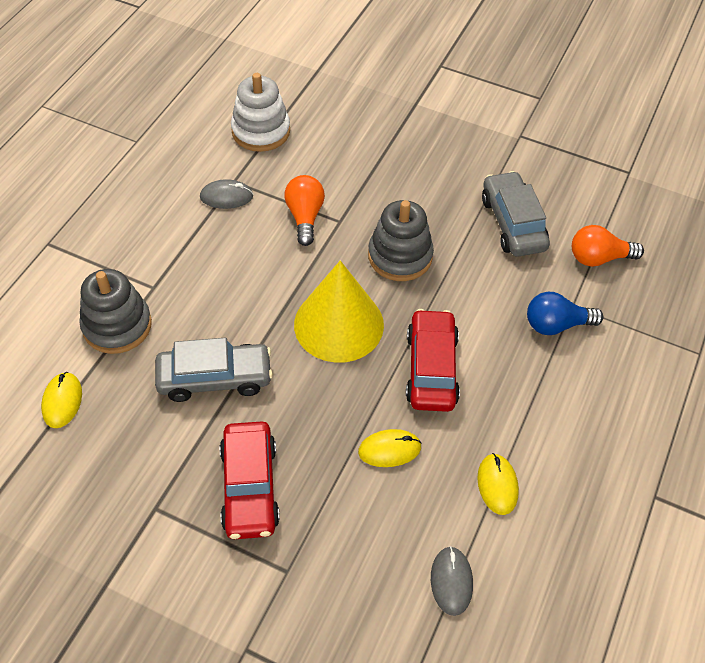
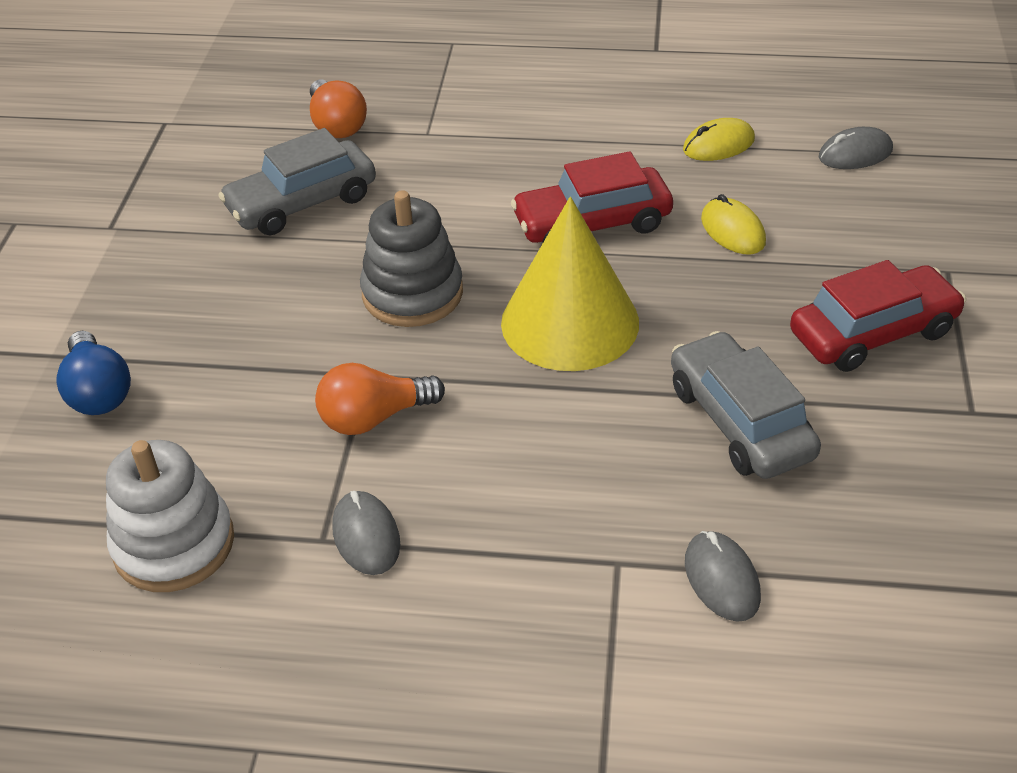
camera: 105 degrees left, 10 degrees down
yellow mouse [41,372,82,428] -> none
grey stacking toy [79,269,152,354] -> grey mouse [685,531,761,622]
blue light bulb [527,292,604,335] -> blue light bulb moved to [56,331,131,415]

